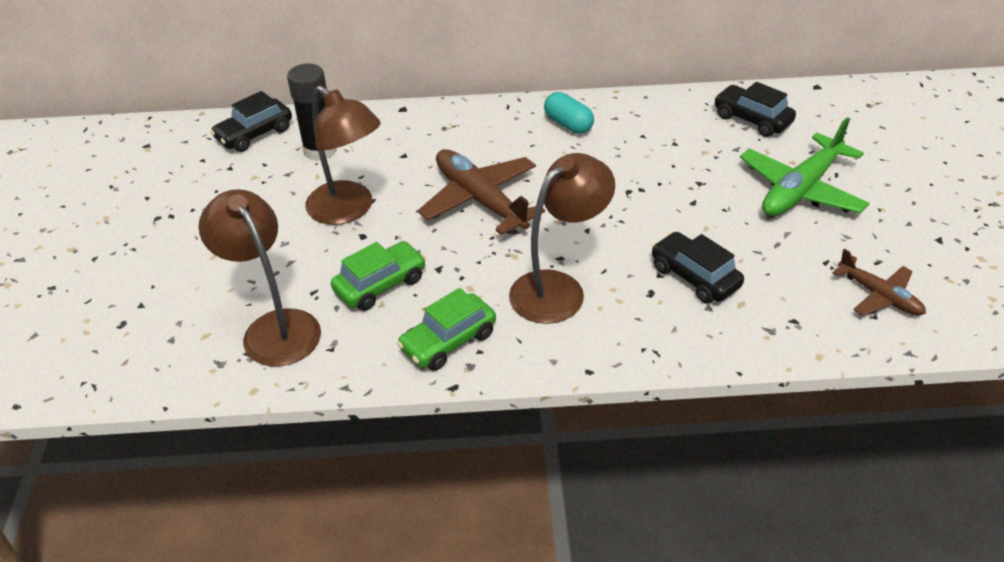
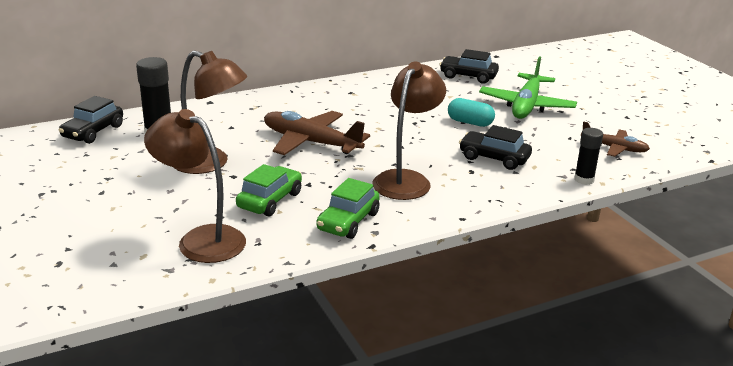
camera: 25 degrees left, 15 degrees down
turquoise capsule [544,92,594,134] -> turquoise capsule moved to [448,98,495,127]
none -> black glue stick [574,128,603,185]

